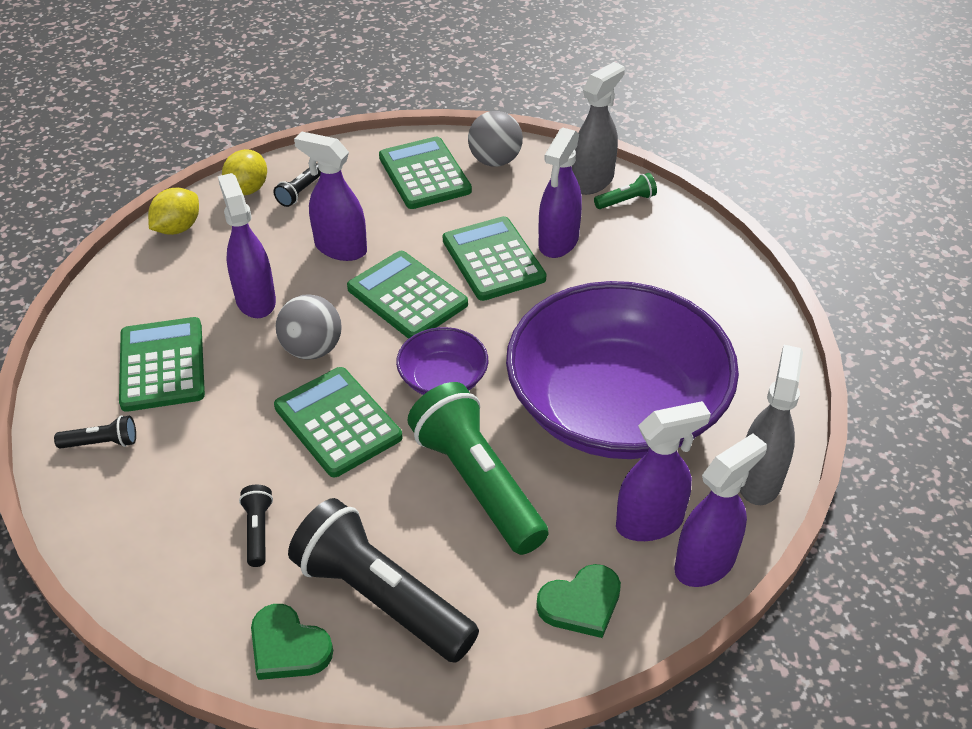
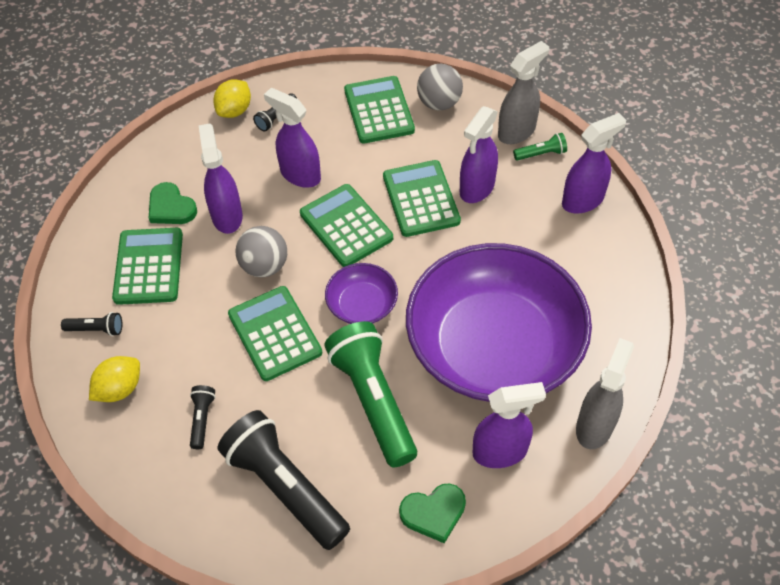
camera: 10 degrees right, 10 degrees up
yellow lemon [148,188,199,235] -> yellow lemon moved to [89,356,140,402]
green heart [251,604,333,680] -> green heart moved to [149,182,197,224]
purple spray bottle [675,433,767,587] -> purple spray bottle moved to [562,113,626,214]

